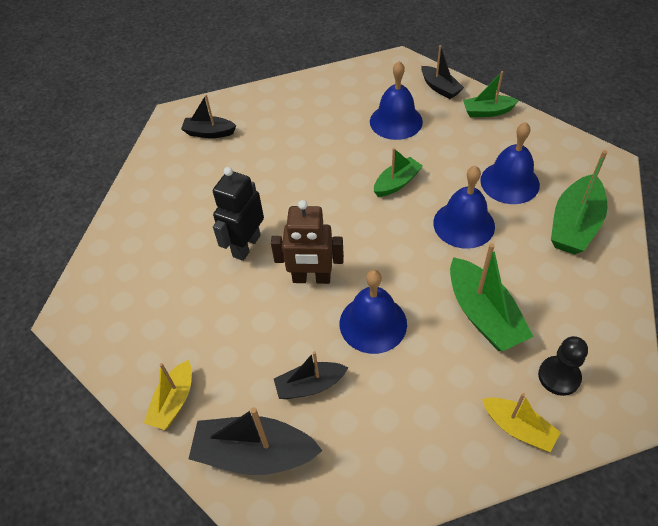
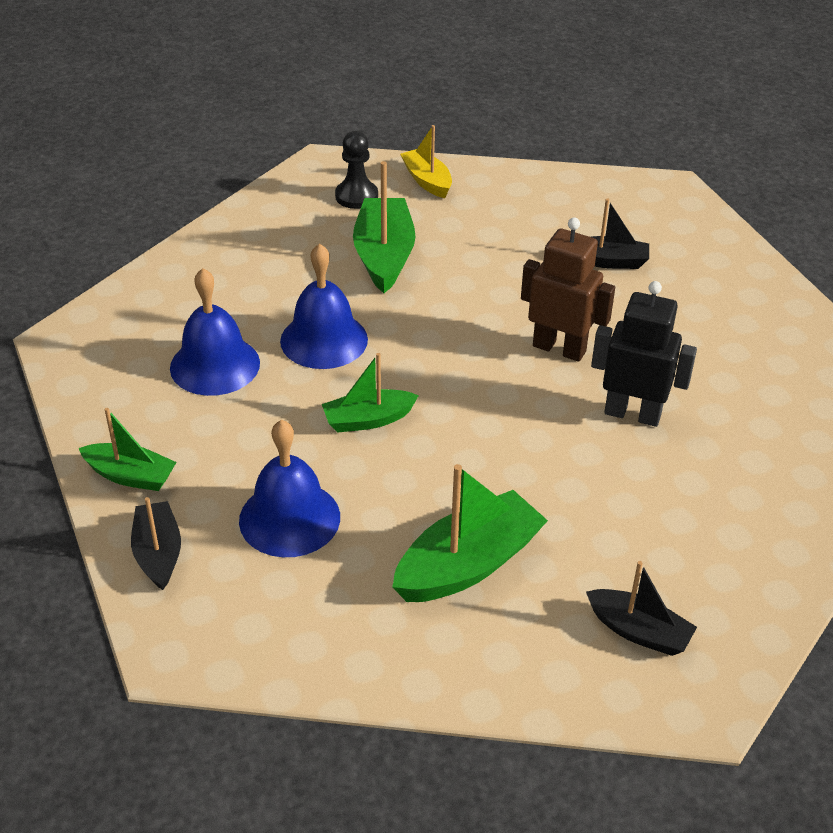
camera: 160 degrees left, 10 degrees down
yellow boat [144,360,192,430] -> none
black boat [189,407,323,475] -> none
black robot [213,167,264,261] -> black robot turned 120 degrees counterclockwise [591,281,697,427]
blue bell [340,270,407,354] -> none
green boat [551,150,607,255] -> green boat moved to [392,464,548,602]

